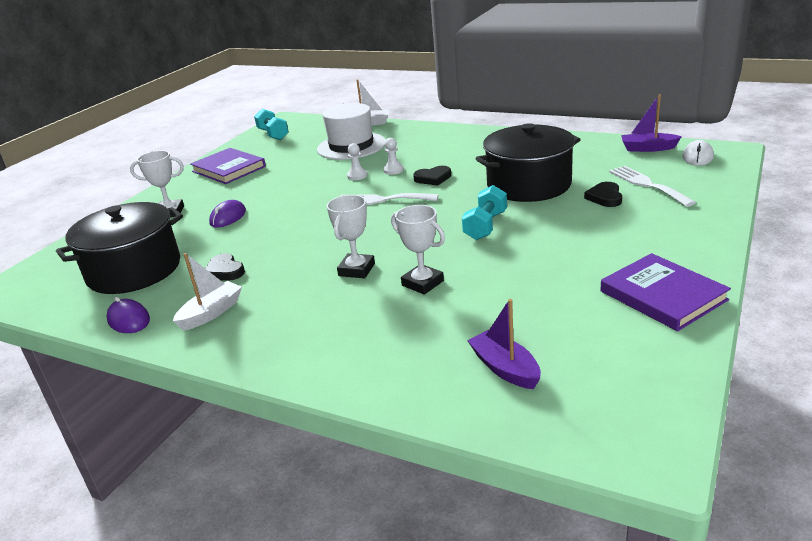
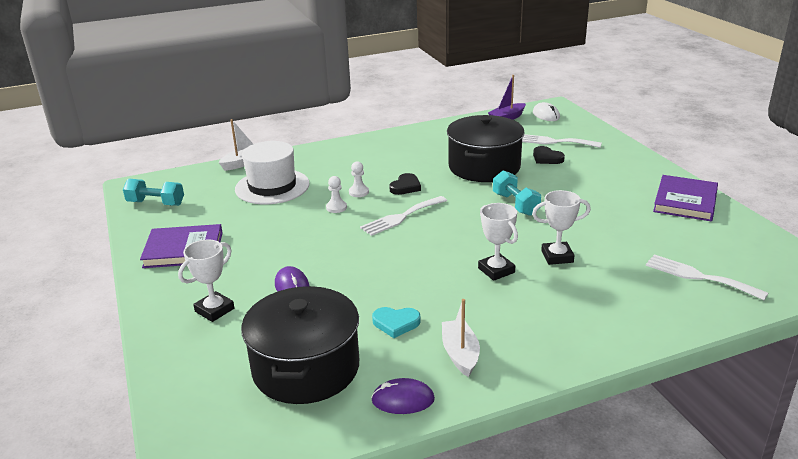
camera: 50 degrees left, 0 degrees up
black heart [205,253,245,281] -> turquoise heart [372,307,421,338]
purple boat [467,299,541,389] -> white fork [646,254,768,300]
purple book [600,253,731,331] -> purple book turned 75 degrees counterclockwise [653,175,718,221]

